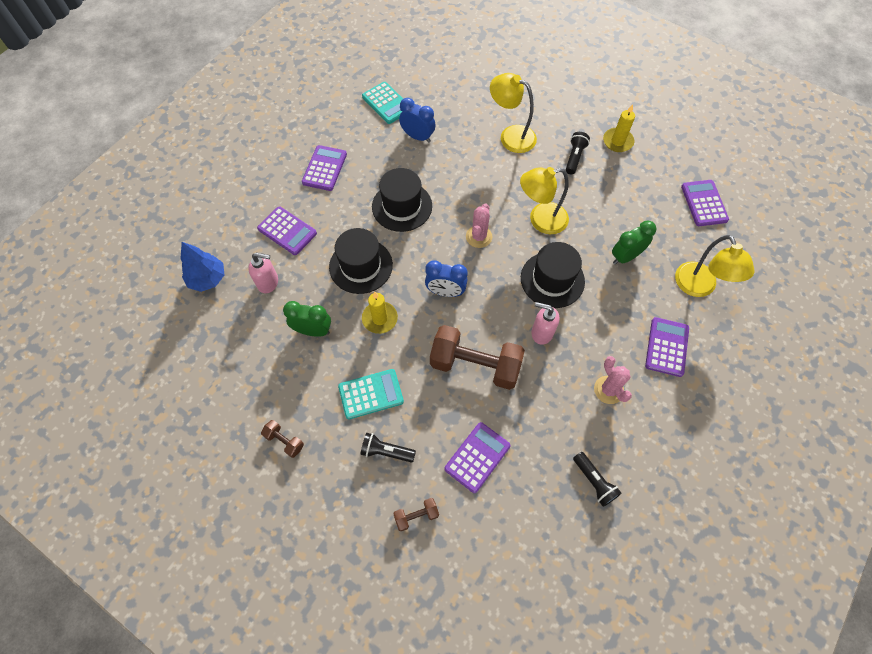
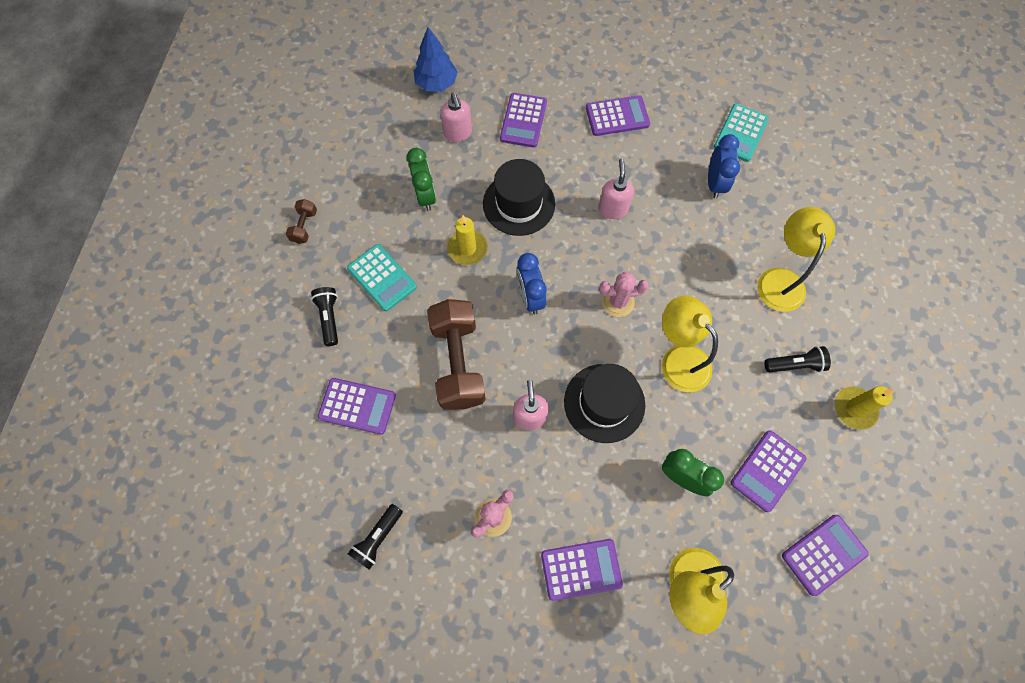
camera: 65 degrees right, 5 degrees up
black hat [372,168,432,232] -> pink soap dispenser [598,159,634,219]
brown dumbbell [393,498,439,531] -> none
none -> purple calculator [731,430,806,512]

